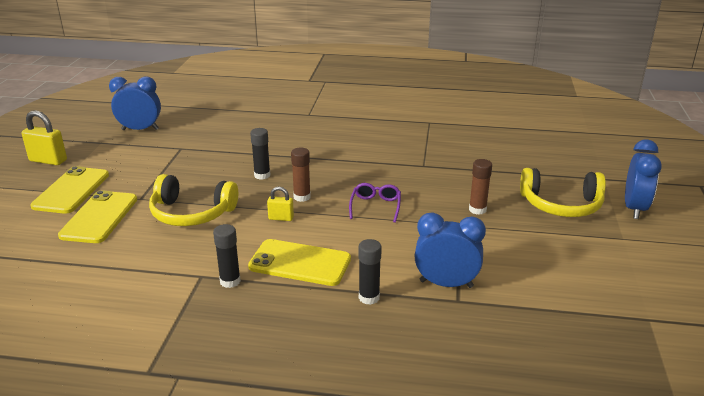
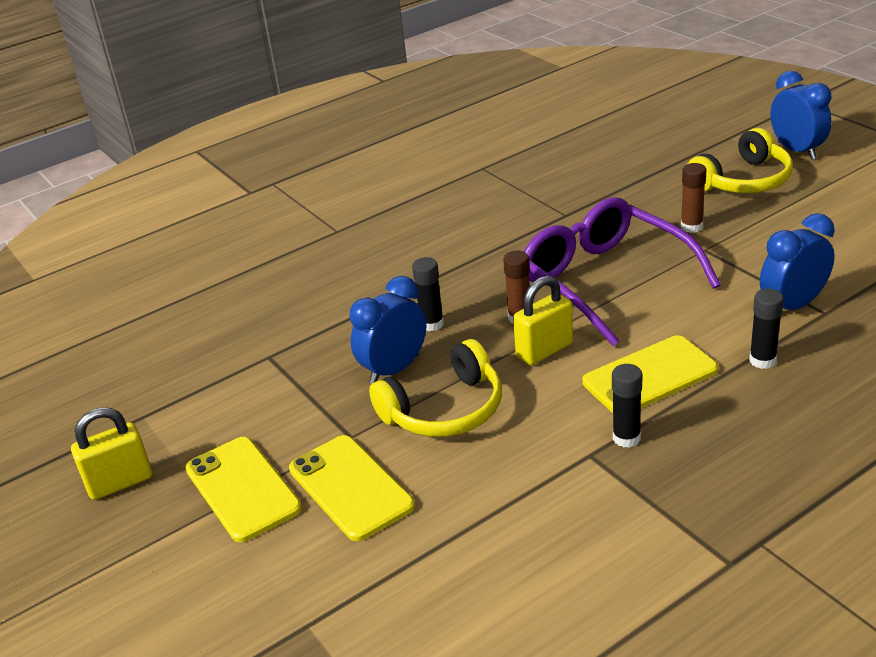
camera: 40 degrees left, 5 degrees up
blue clock [109,76,161,130] -> blue clock moved to [350,276,426,384]
yellow padlock [267,187,294,221] -> yellow padlock [513,276,573,366], size x1.71
purple glasses [349,183,401,223] -> purple glasses [524,197,721,346], size x2.37

